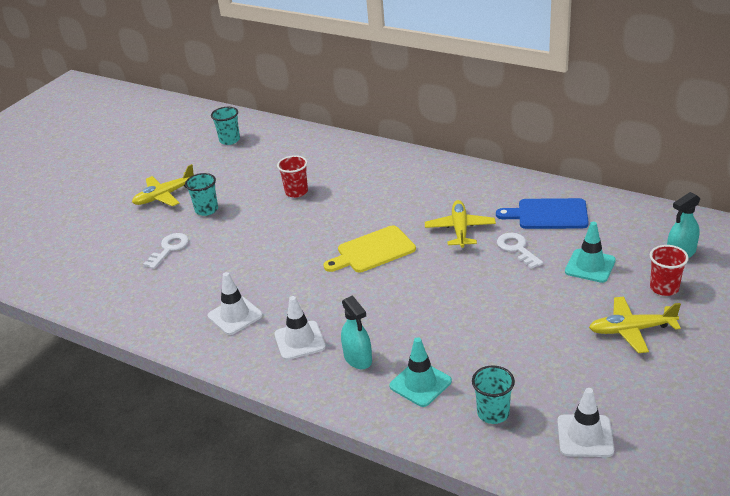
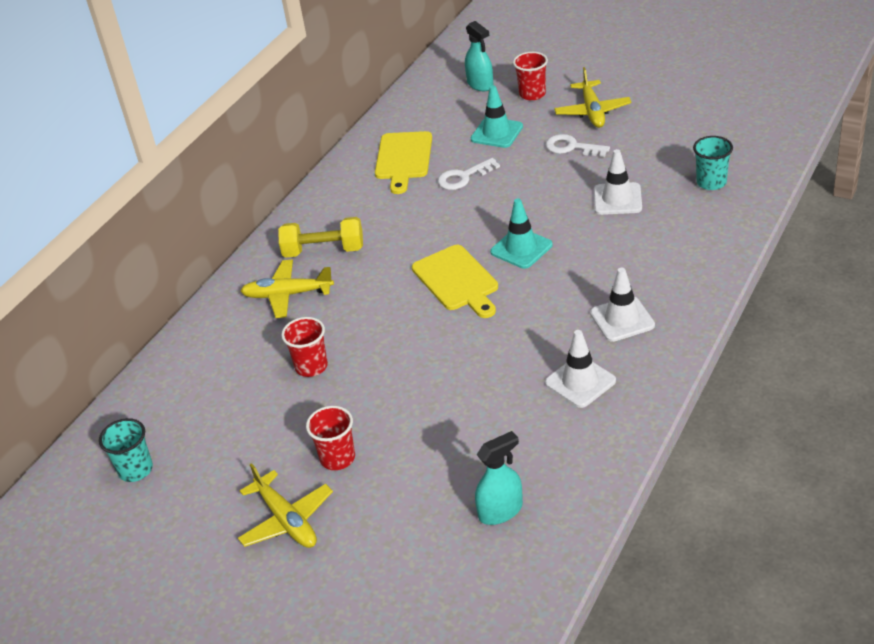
camera: 90 degrees left, 5 degrees up
white key [143,233,189,269] -> white key moved to [545,134,610,157]
turquoise cup [185,173,218,216] -> red cup [306,406,355,470]
turquoise spray bottle [341,295,372,369] -> turquoise spray bottle moved to [475,431,523,525]
turquoise traffic cone [389,337,452,407] -> turquoise traffic cone moved to [490,198,553,269]
yellow plane [425,200,496,248] -> yellow plane moved to [241,260,334,318]
blue cutting board [496,198,589,229] -> yellow cutting board [375,131,432,194]
white traffic cone [557,388,614,457] -> white traffic cone moved to [594,149,642,215]
none -> yellow dumbbell [278,217,363,258]

